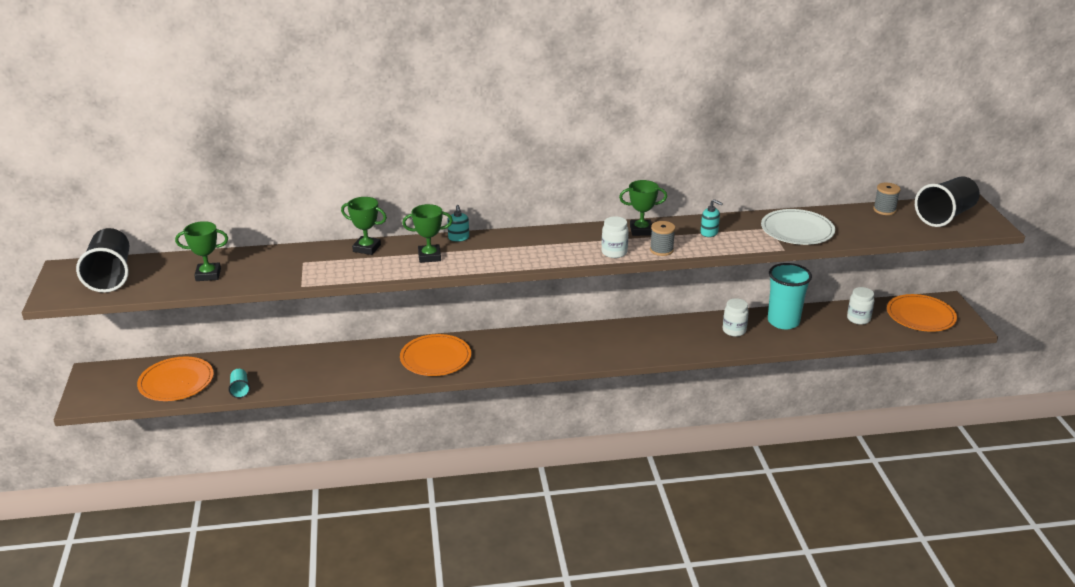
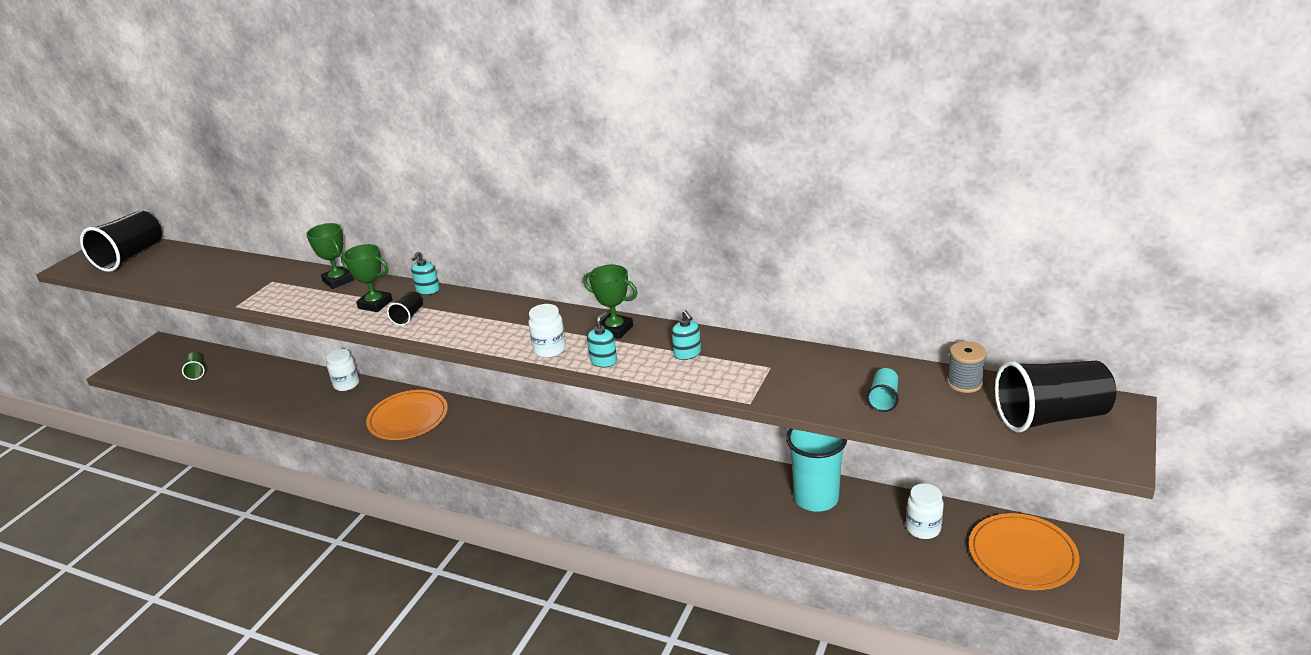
camera: 35 degrees right, 0 degrees up
orange plate [137,356,214,401] -> green cup [182,352,205,380]
green trophy [175,221,228,281] -> none
turquoise cup [228,369,250,398] -> turquoise cup moved to [867,368,899,412]
grey spool [650,221,675,256] -> turquoise soap dispenser [587,312,617,367]
white jar [723,298,749,337] -> white jar moved to [326,349,359,391]
white plate [761,209,835,245] -> none
none -> black cup [387,291,423,326]

